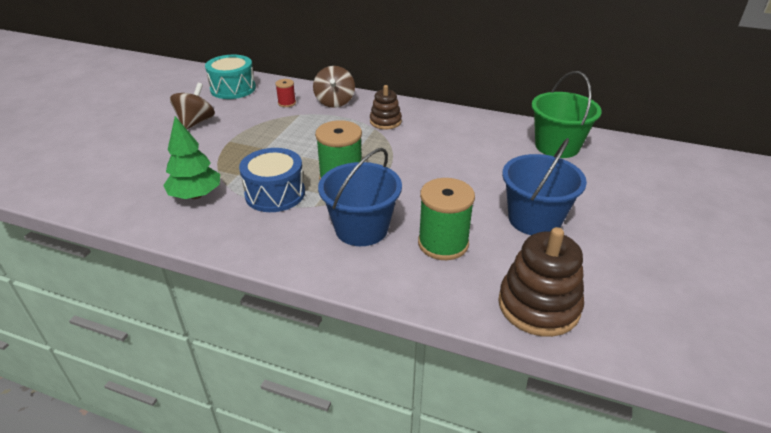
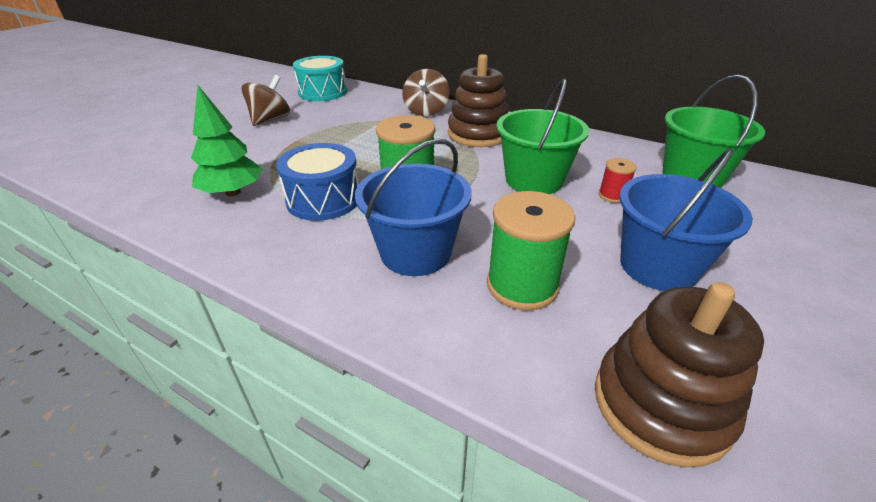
camera: 10 degrees right, 0 degrees up
red spool [275,79,296,107] -> red spool moved to [599,158,637,203]
brown stacking toy [370,85,402,130] -> brown stacking toy [448,54,509,147], size x1.65
none -> green bucket [497,78,589,194]

